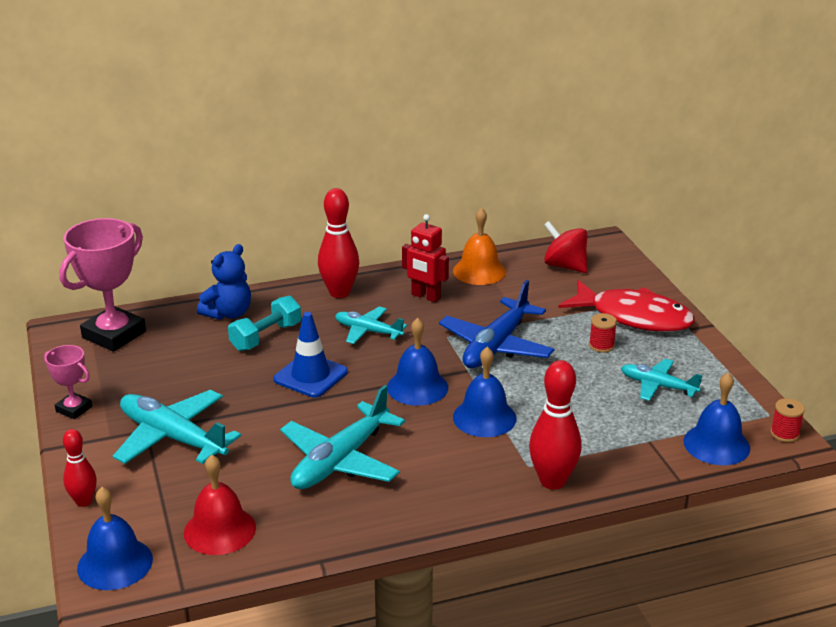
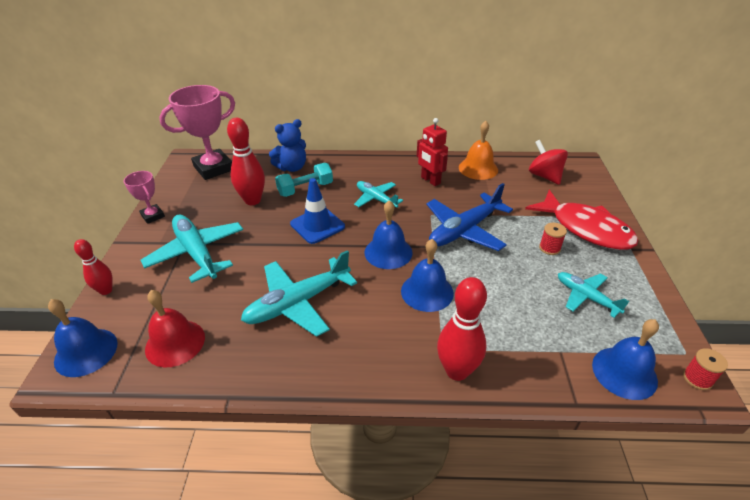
camera: 20 degrees right, 10 degrees up
red bowling pin [318,188,359,298] -> red bowling pin moved to [227,118,265,205]

